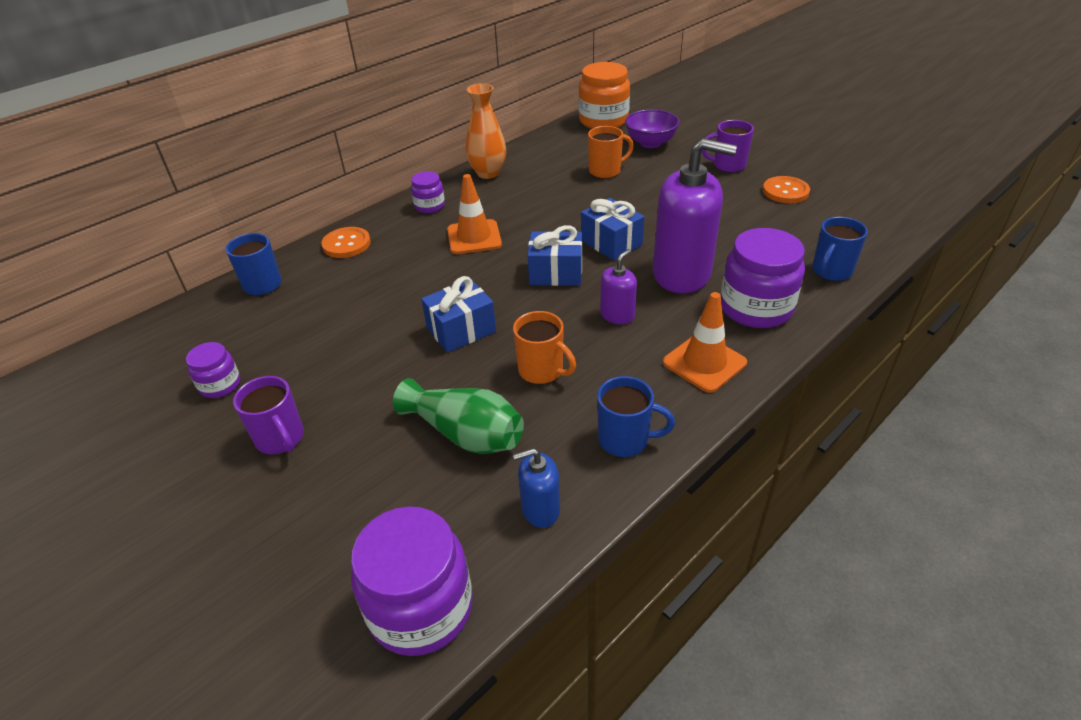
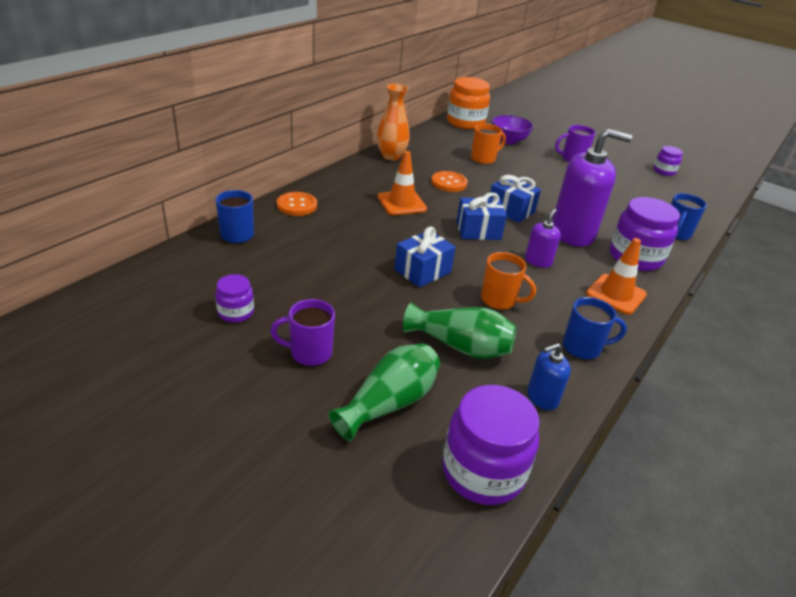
camera: 15 degrees left, 5 degrees down
purple mug [233,376,304,454] -> purple mug turned 135 degrees clockwise [270,299,335,366]
purple jar [411,171,445,213] -> purple jar moved to [654,146,683,176]
orange button [763,176,810,203] -> orange button moved to [431,171,468,192]
none -> green vase [328,343,440,441]

